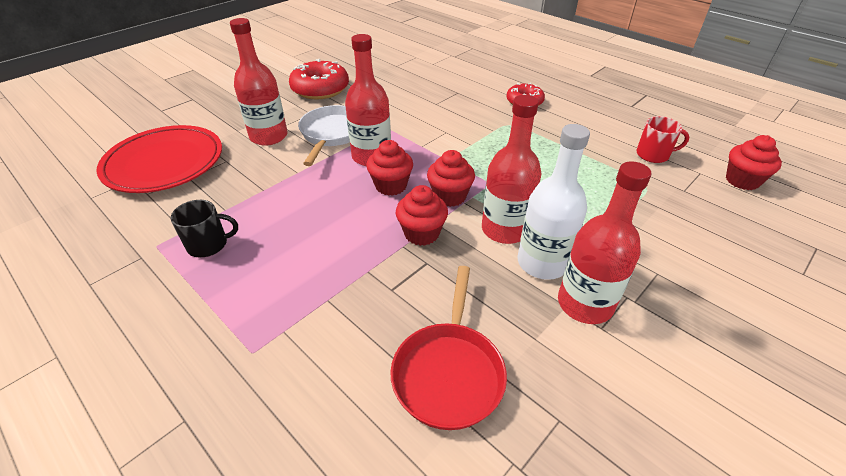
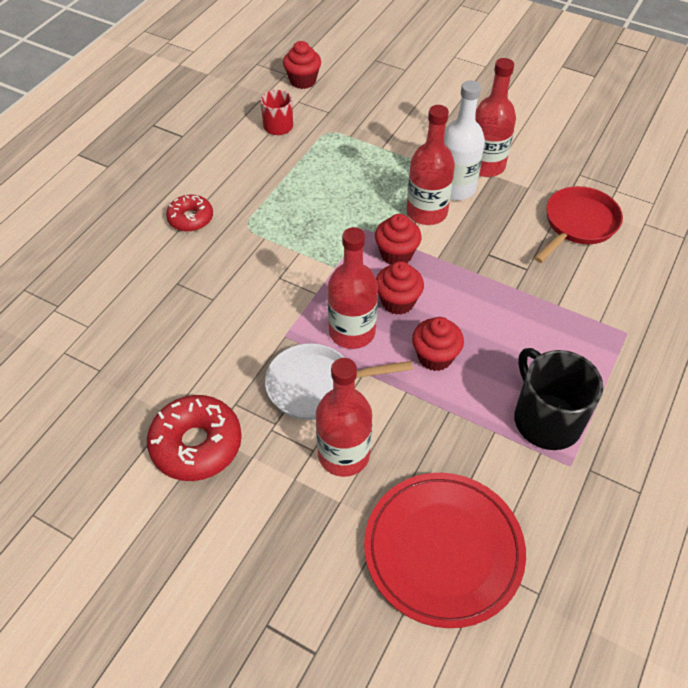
camera: 105 degrees left, 10 degrees up
black mug [171,200,238,257] -> black mug [514,348,603,450], size x1.71
red pan [390,266,507,430] -> red pan turned 45 degrees counterclockwise [534,186,623,263]
red cupcake [396,185,448,246] -> red cupcake moved to [412,317,464,371]

